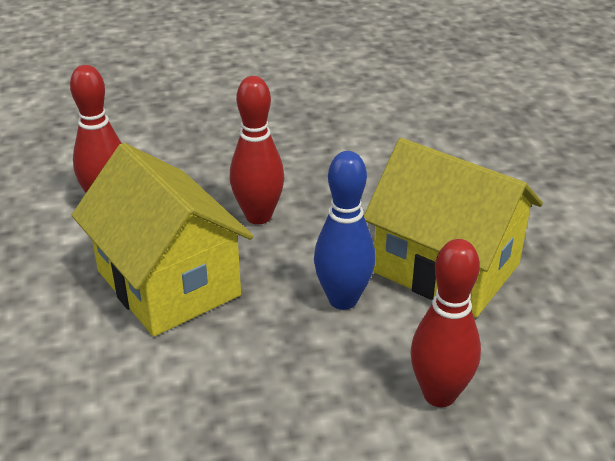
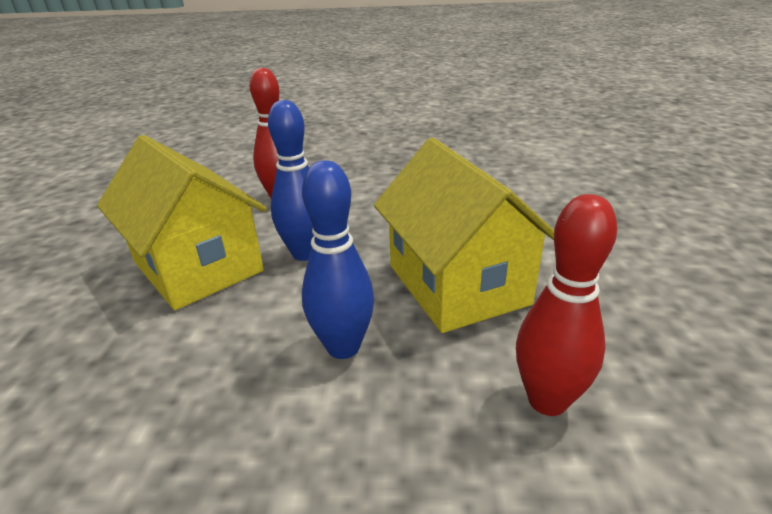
camera: 165 degrees left, 5 degrees down
red bowling pin [230,76,284,224] -> blue bowling pin [302,160,374,359]

